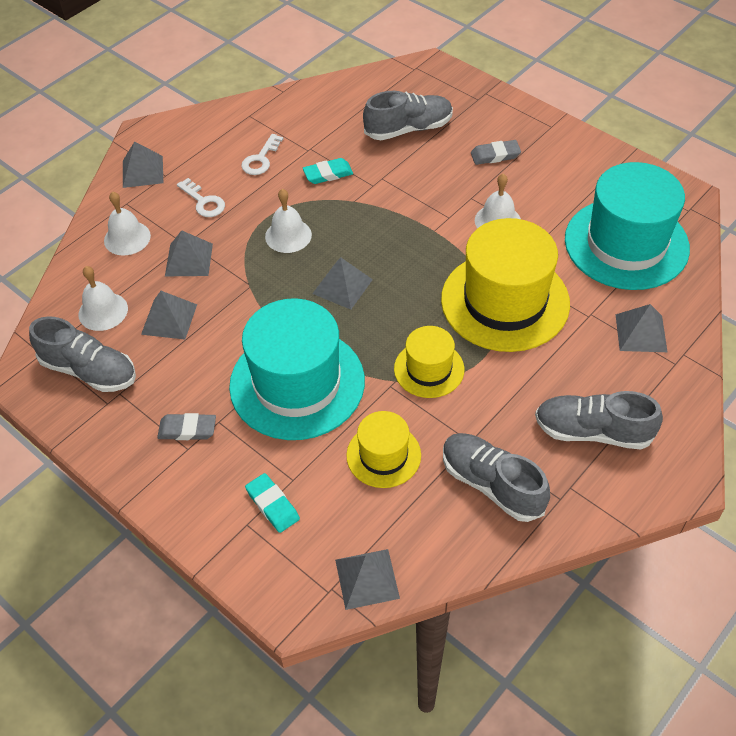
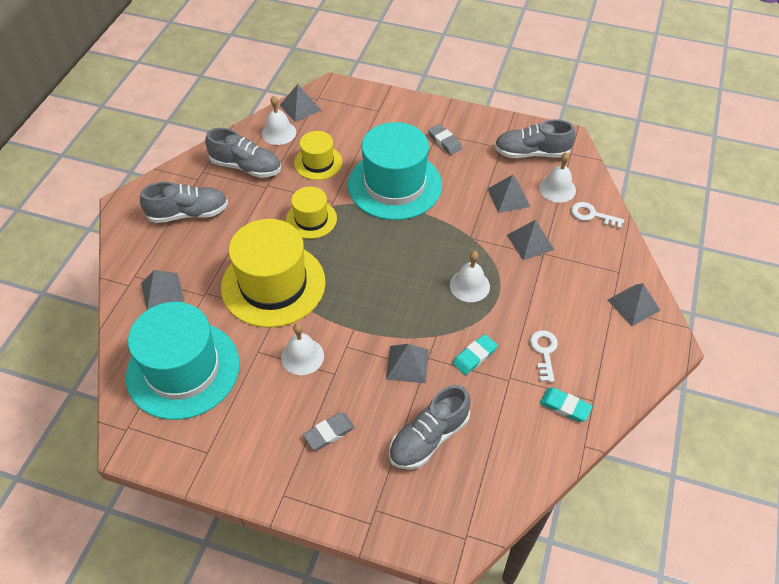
camera: 155 degrees right, 0 degrees up
white bell [104,192,151,255] -> white bell moved to [262,96,296,145]
grey eraser [157,413,216,440] -> grey eraser turned 75 degrees clockwise [428,124,462,155]
white key [177,178,225,217] -> white key moved to [571,202,624,229]
turquoise eraser [245,473,300,533] -> turquoise eraser moved to [540,388,593,422]
grey pyramid [312,257,373,310] -> grey pyramid moved to [386,344,429,383]

